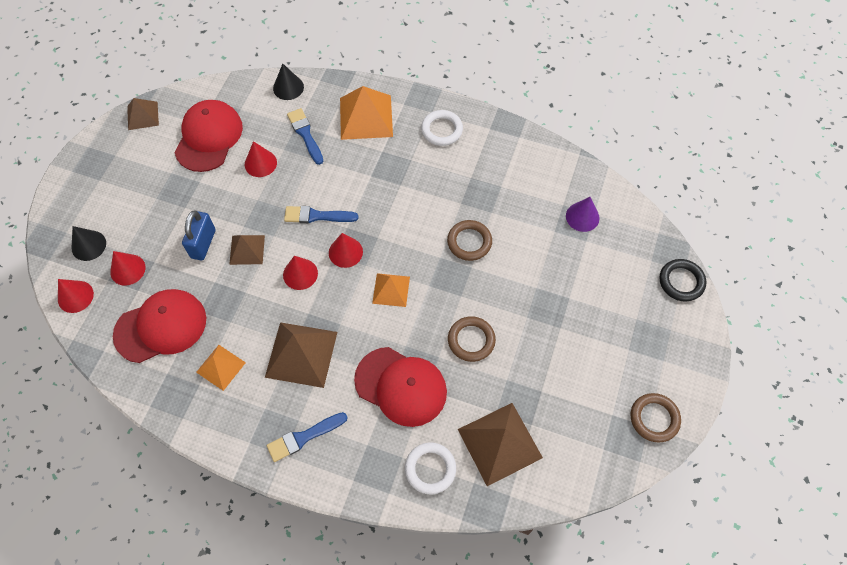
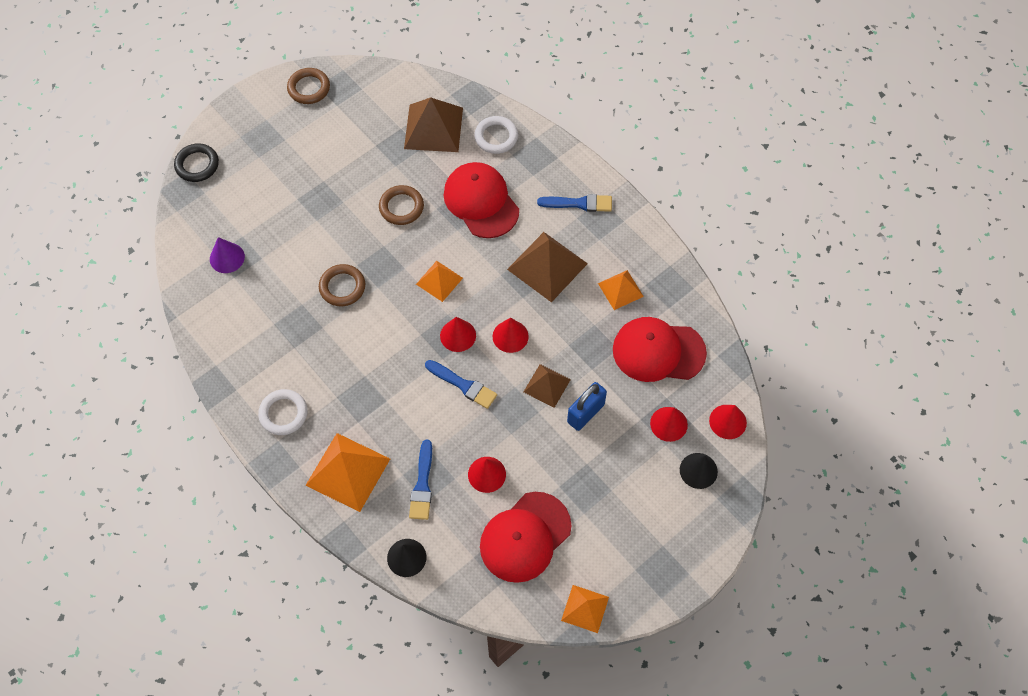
camera: 150 degrees left, 0 degrees up
brown pyramid [127,98,159,130] -> orange pyramid [561,585,609,633]

